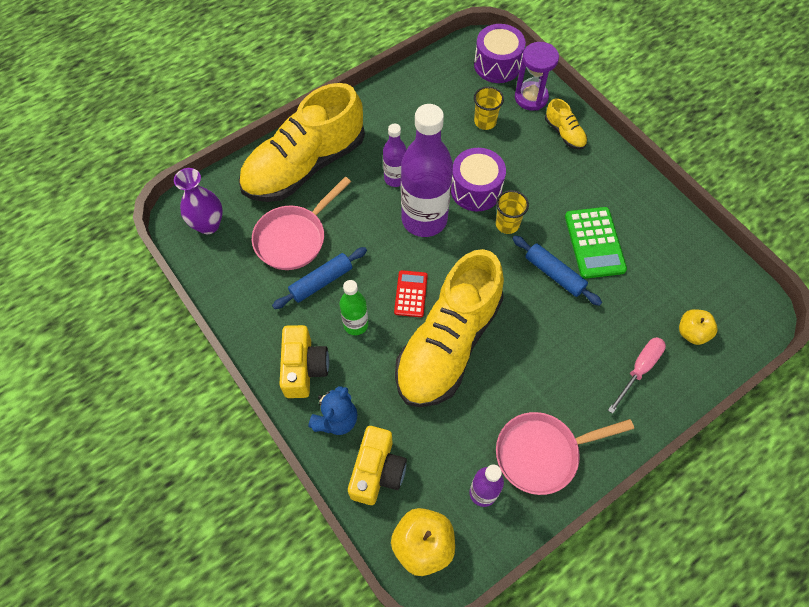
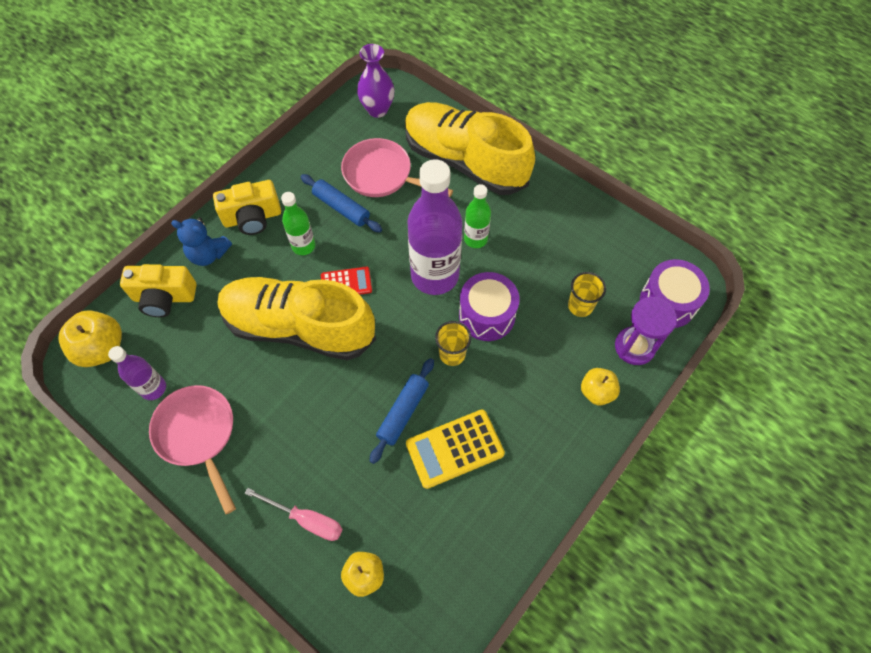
camera: 75 degrees right, 0 degrees up
purple bottle [383,124,407,187] -> green bottle [464,184,491,248]
yellow shoe [545,98,587,150] -> yellow apple [581,368,620,406]
green calculator [565,207,627,279] -> yellow calculator [406,410,505,489]

